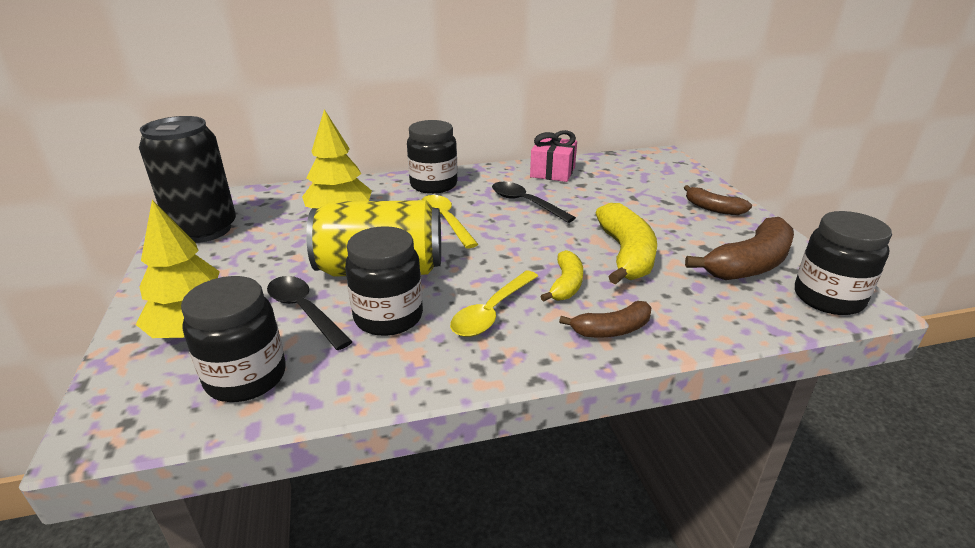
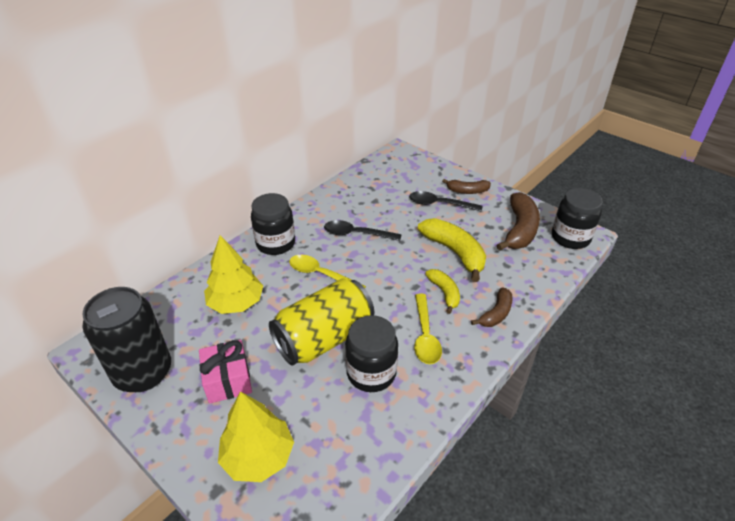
camera: 35 degrees left, 10 degrees up
black jar [181,276,286,402] -> none
black spoon [267,276,353,350] -> black spoon moved to [409,191,483,212]
pink gift [530,130,577,182] -> pink gift moved to [199,340,252,404]

